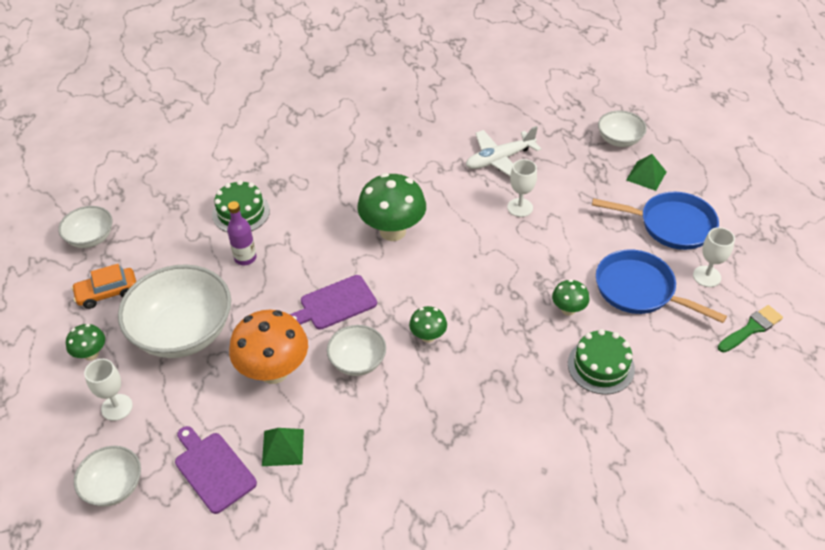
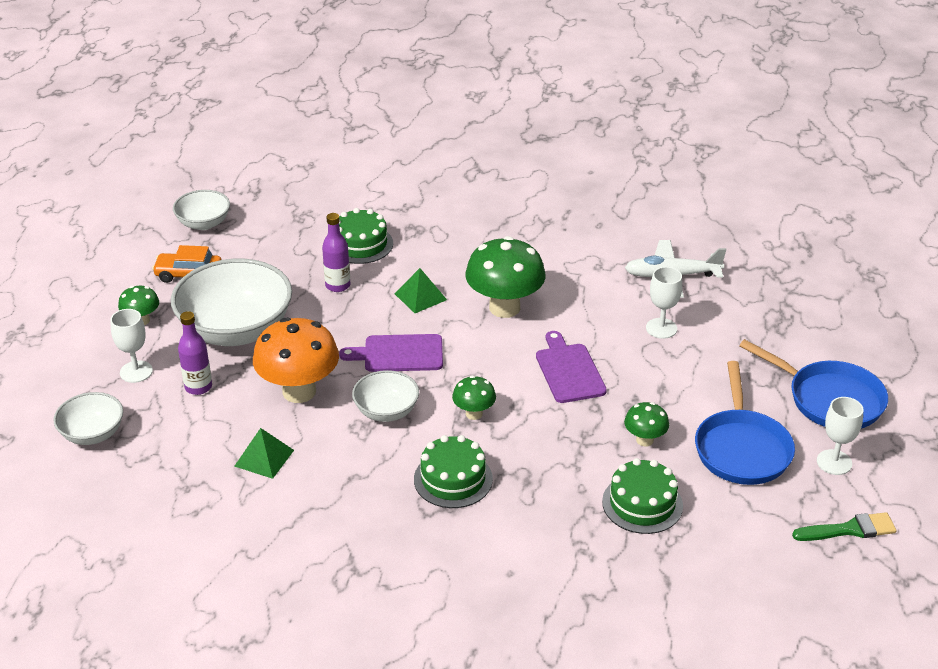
camera: 25 degrees right, 10 degrees down
purple cutting board [175,426,257,514] -> purple cutting board moved to [536,331,607,403]
blue pan [596,250,727,323] -> blue pan turned 150 degrees counterclockwise [695,361,795,485]
white bowl [598,111,647,147] -> none
green pyramid [626,154,666,191] -> green pyramid moved to [395,268,447,313]
none -> purple bottle [178,311,212,395]
none -> green cake [414,435,493,508]

